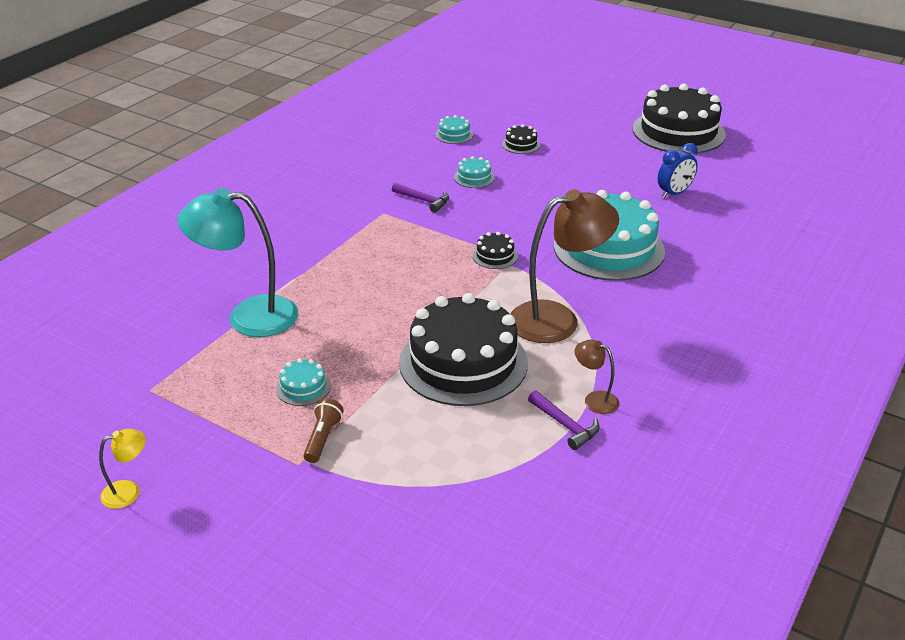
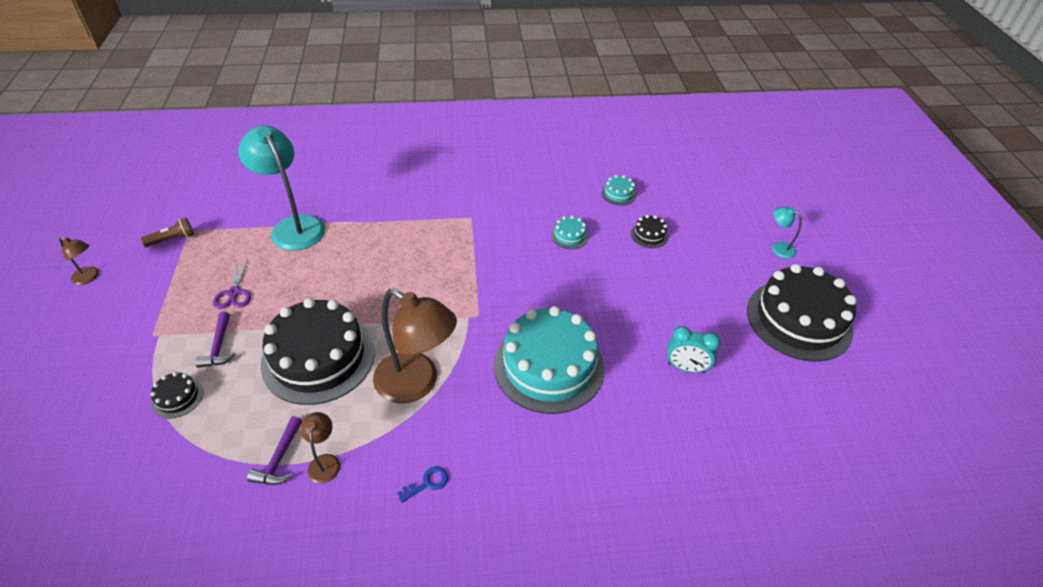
camera: 50 degrees right, 10 degrees up
yellow lamp [99,429,146,509] -> brown lamp [59,237,99,285]
turquoise cake [276,358,331,406] -> purple scissors [213,259,251,309]
brown flashlight [303,398,344,463] -> brown flashlight moved to [141,217,194,247]
purple hammer [392,183,449,213] -> purple hammer moved to [195,312,236,368]
black cake [472,232,518,269] -> black cake moved to [151,372,203,419]
blue clock [657,143,698,198] -> turquoise clock [667,326,721,373]
none -> blue key [397,467,448,503]
none -> turquoise lamp [772,207,802,258]

